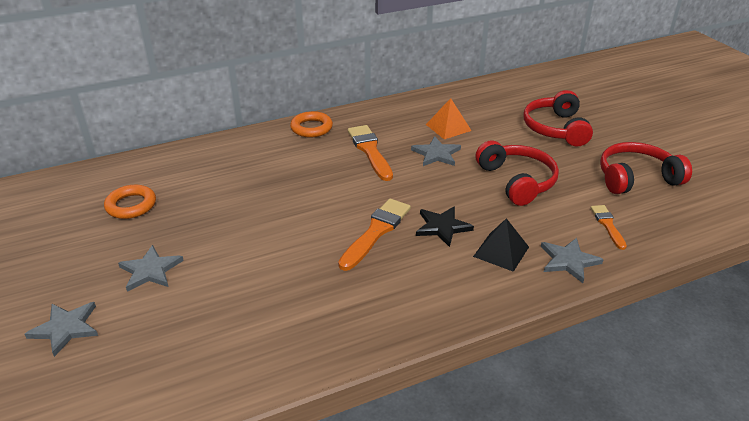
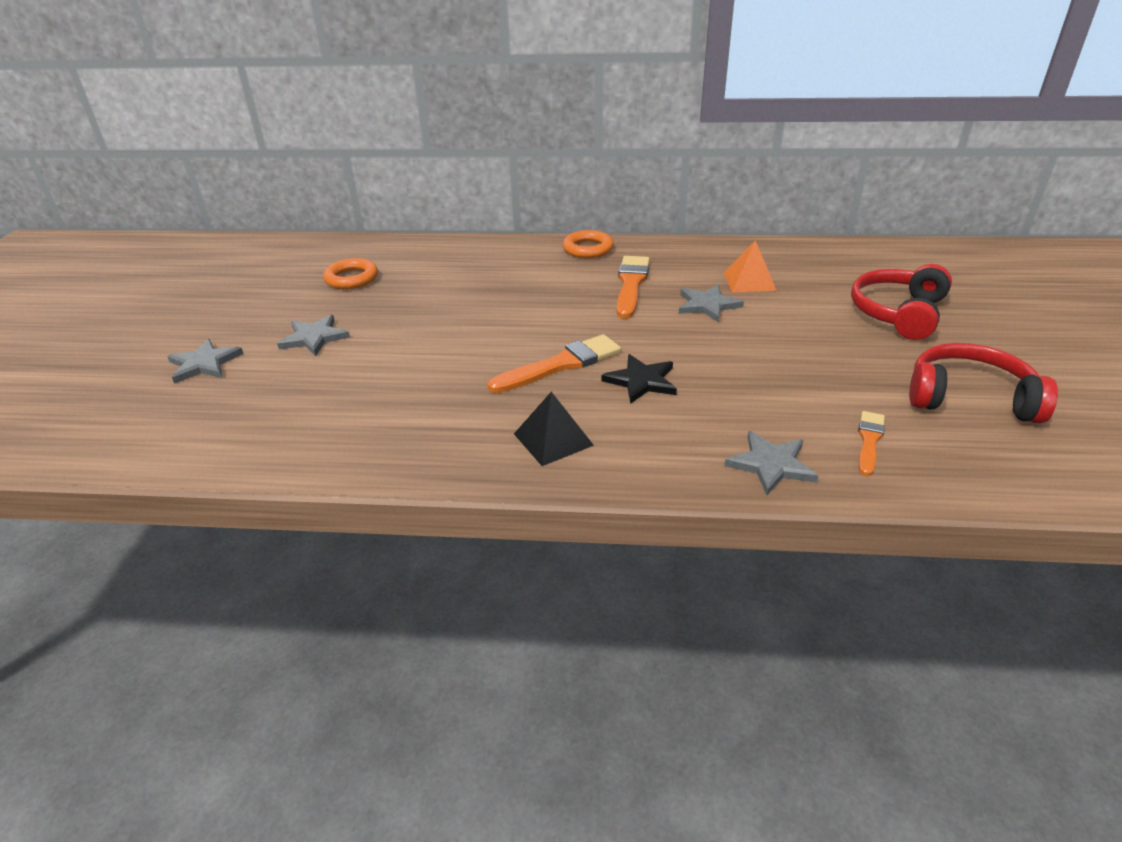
camera: 30 degrees right, 0 degrees up
black pyramid [473,218,529,272] -> black pyramid moved to [514,392,594,466]
red headphones [476,140,559,206] -> none

